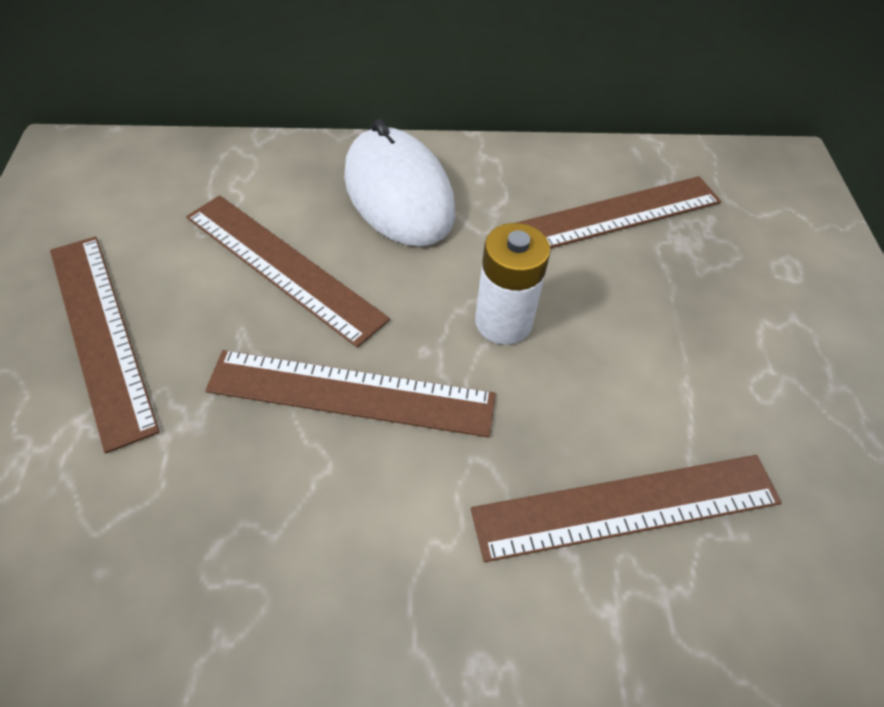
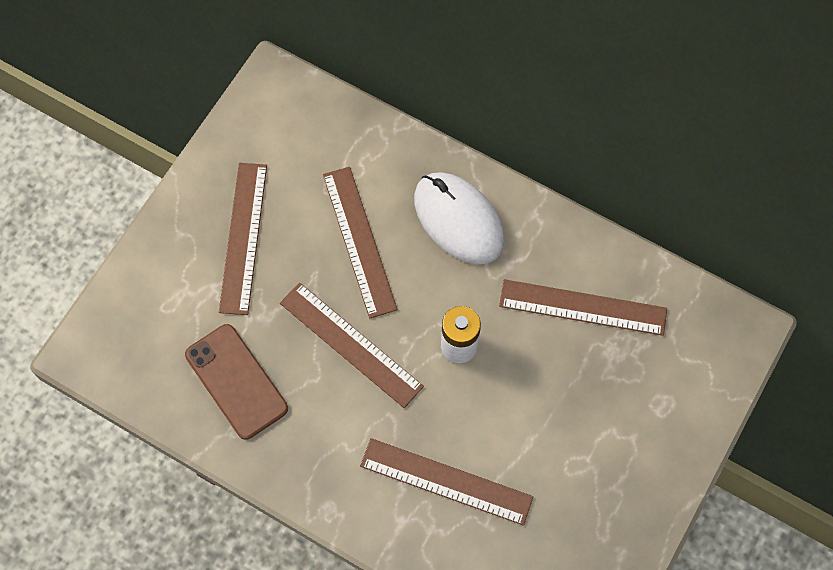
camera: 35 degrees right, 15 degrees up
white mouse [344,119,455,247] -> white mouse turned 45 degrees counterclockwise [414,172,504,264]
none -> brown phone [185,324,288,440]

